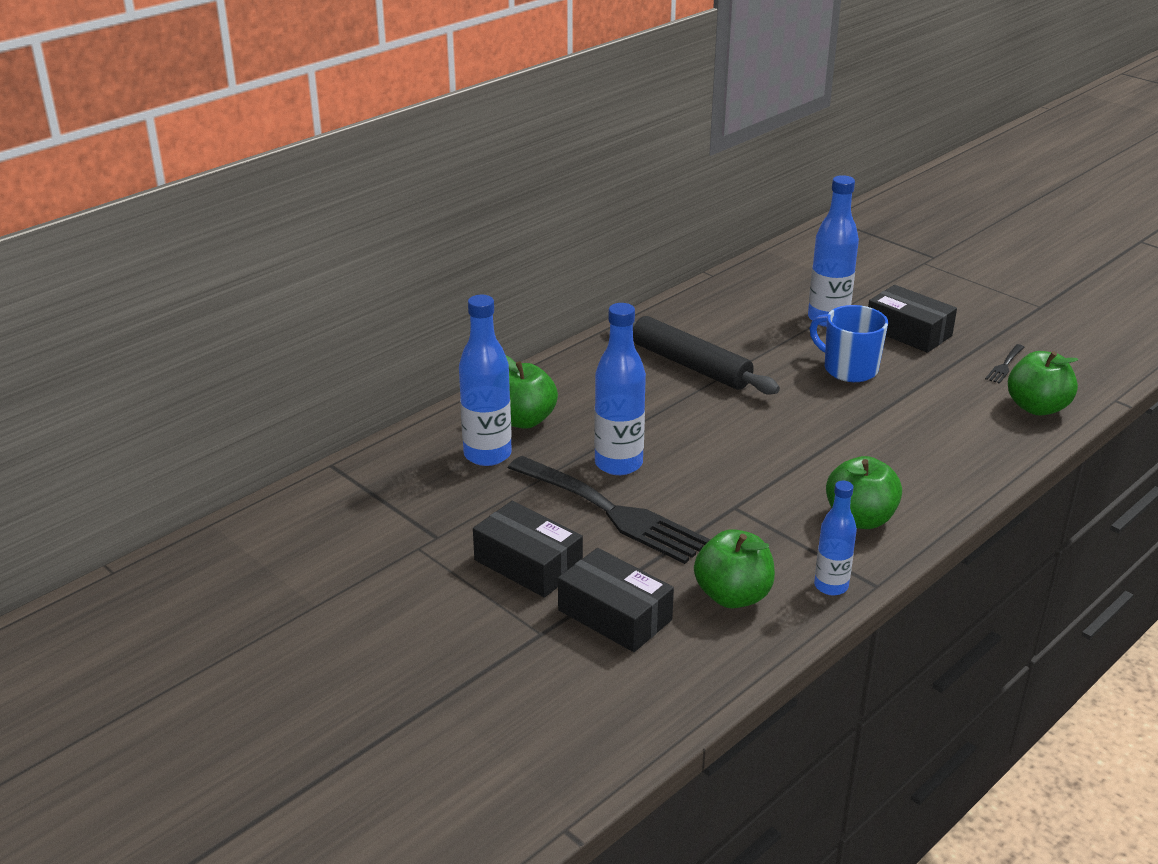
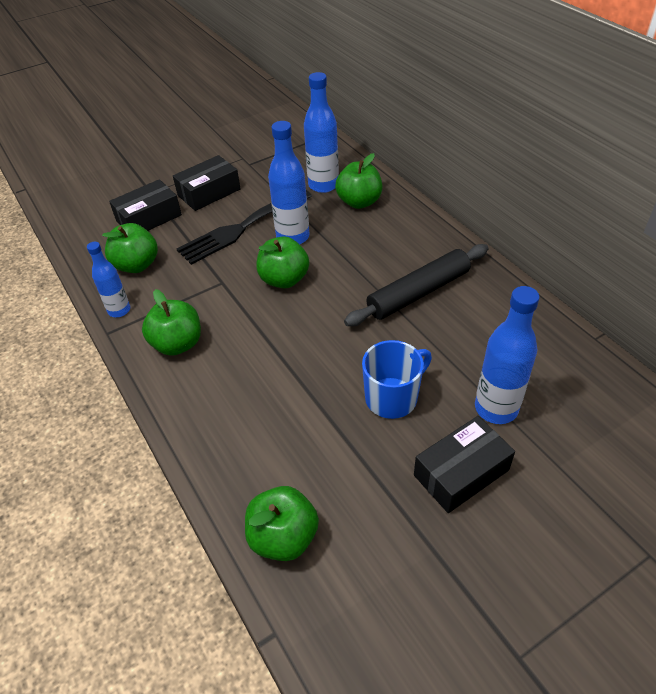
camera: 105 degrees right, 15 degrees up
black fork [985,344,1024,384] -> none
none -> green apple [256,236,309,288]

